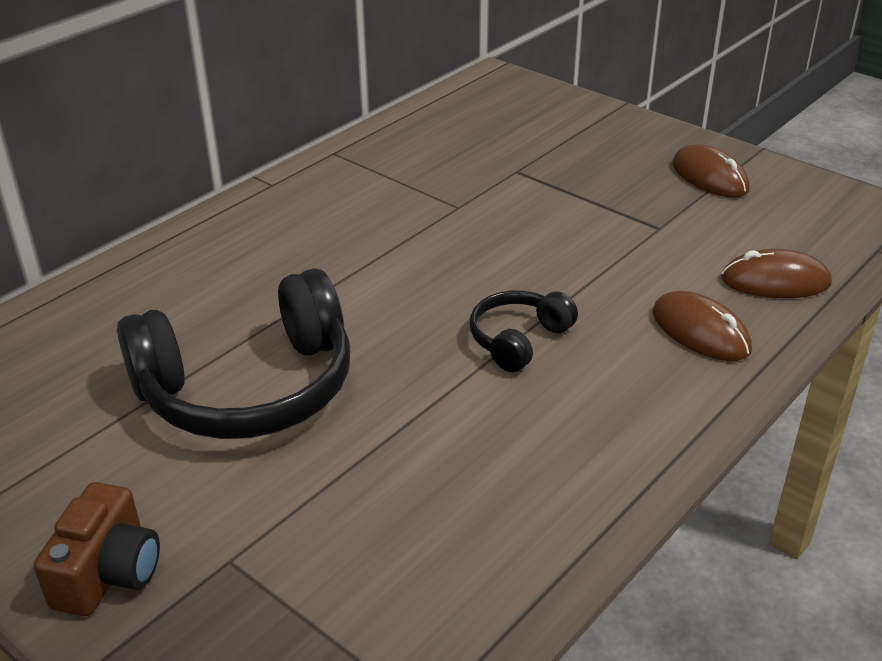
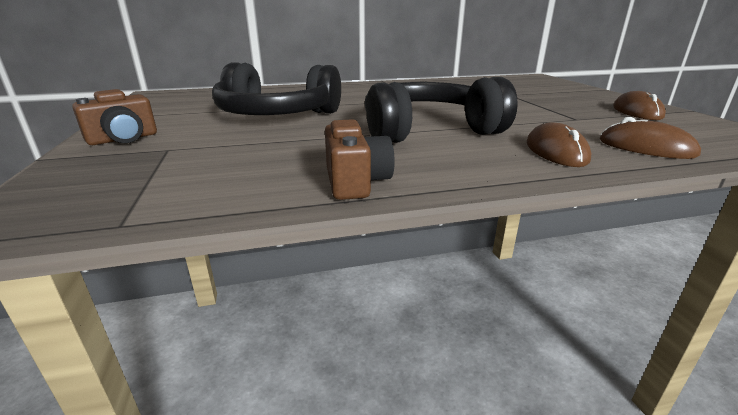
camera: 35 degrees right, 10 degrees down
black headphones [470,290,578,372] -> black headphones [364,77,518,143], size x2.03
none -> brown camera [325,119,395,200]

